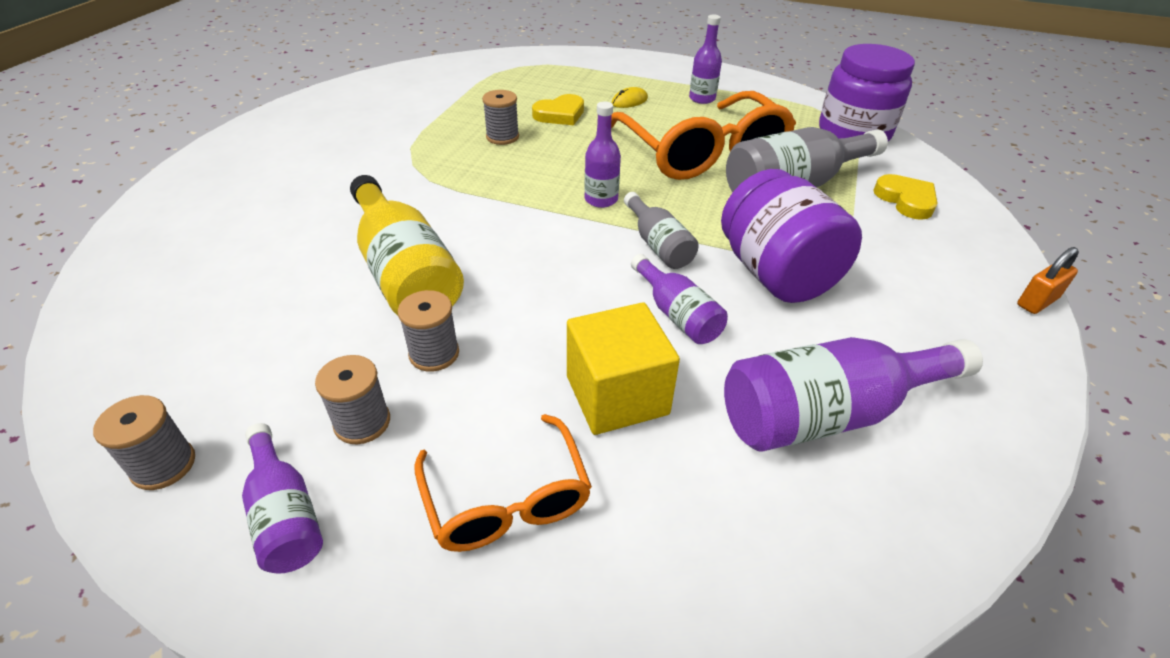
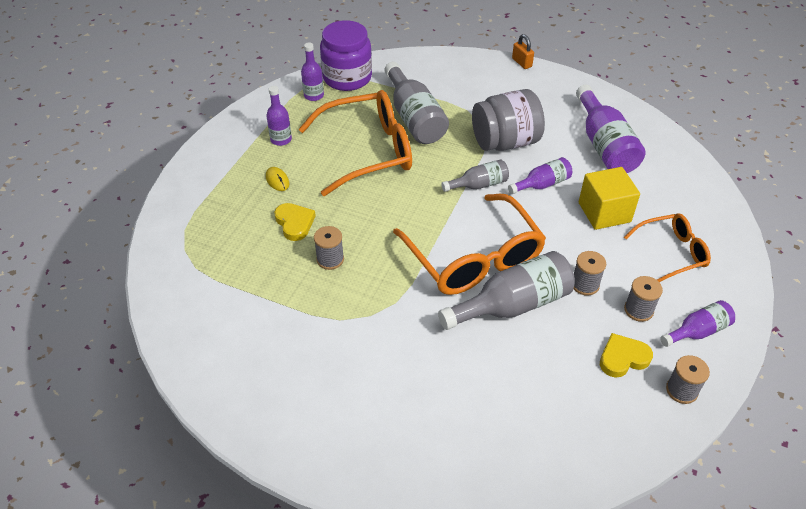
camera: 85 degrees left, 5 degrees up
yellow bottle [350,175,464,315] -> grey bottle [438,251,575,330]
purple bottle [584,101,621,208] -> purple bottle moved to [301,43,324,101]
purple jar [721,169,862,303] -> grey jar [472,89,545,151]
yellow heart [874,174,937,220] -> yellow heart moved to [600,333,653,378]
none -> orange glasses [393,194,546,295]

